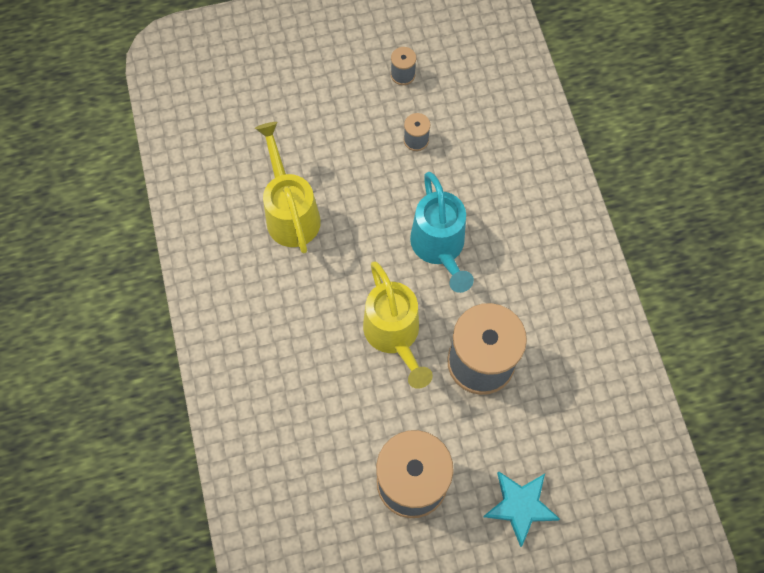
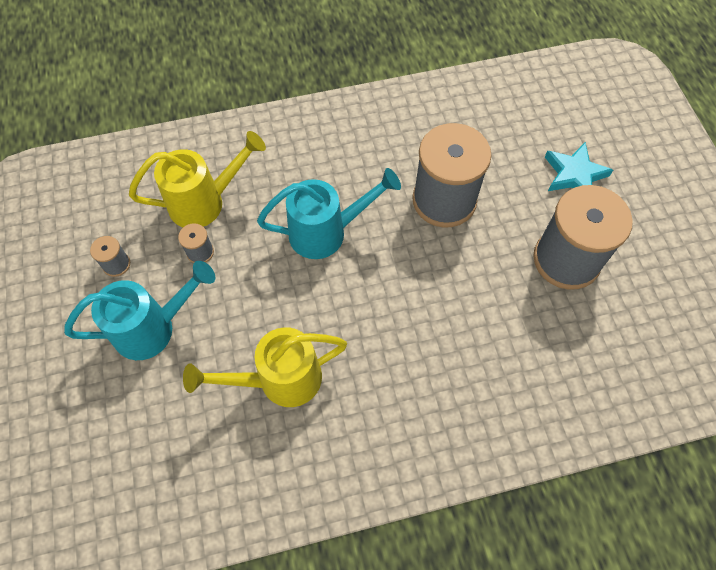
camera: 90 degrees left, 5 degrees down
yellow watering can [363,262,433,389] -> yellow watering can moved to [129,131,266,227]
none -> turquoise watering can [64,261,215,360]

